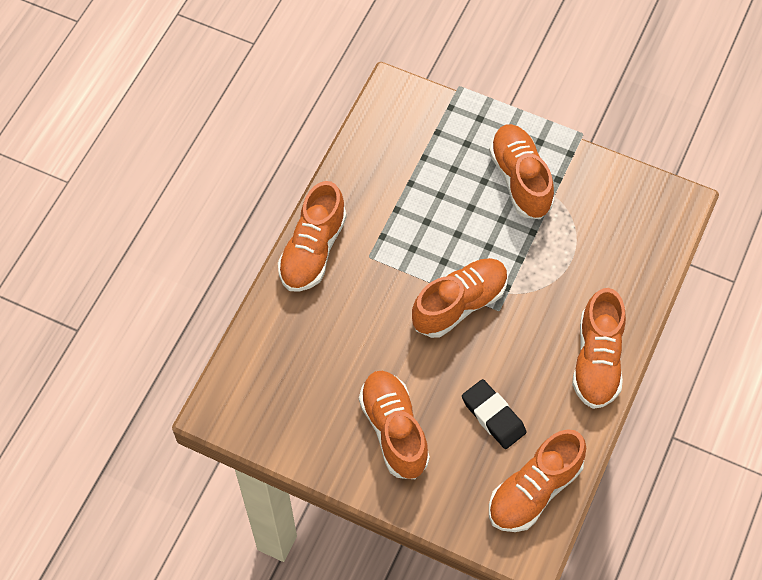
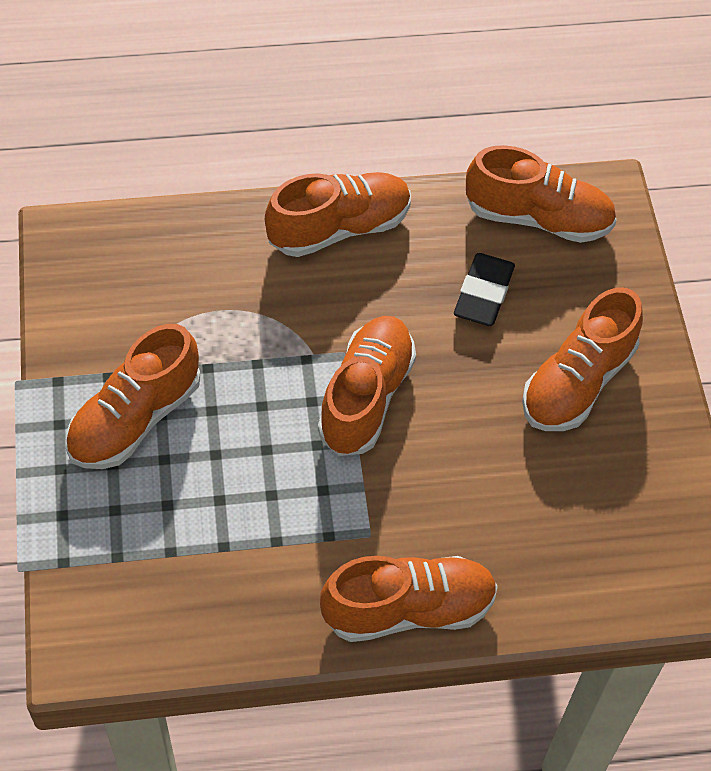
camera: 125 degrees left, 5 degrees down
orange shoe [412,258,508,338] -> orange shoe turned 90 degrees clockwise [318,316,416,456]

